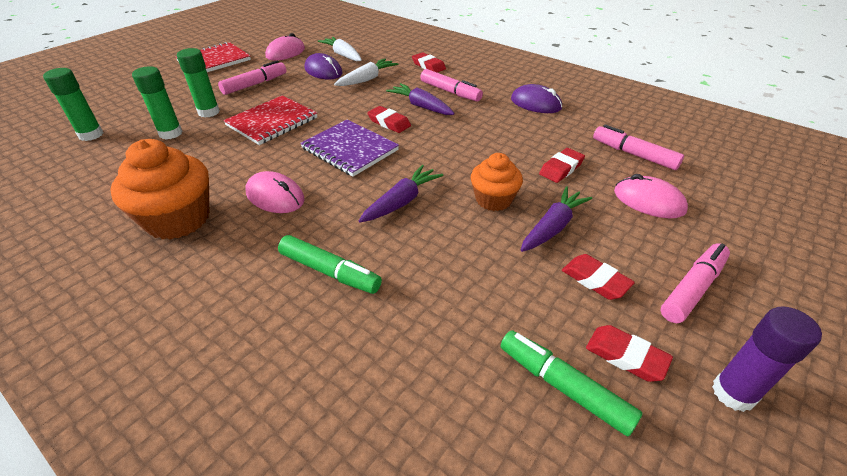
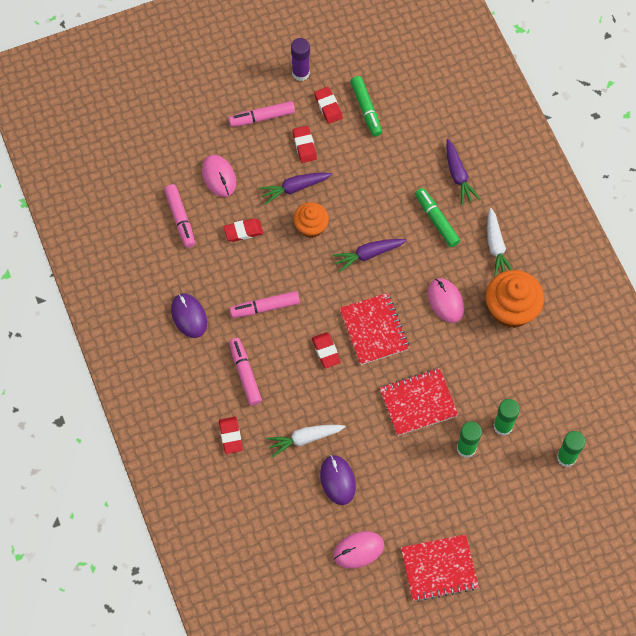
camera: 150 degrees left, 25 degrees up
pink marker [218,60,287,95] -> pink marker moved to [230,291,300,318]
purple notebook [300,120,399,177] -> red notebook [339,293,409,365]
white carrot [318,37,362,61] -> white carrot moved to [487,208,512,277]
purple carrot [386,83,455,115] -> purple carrot moved to [446,139,481,205]

